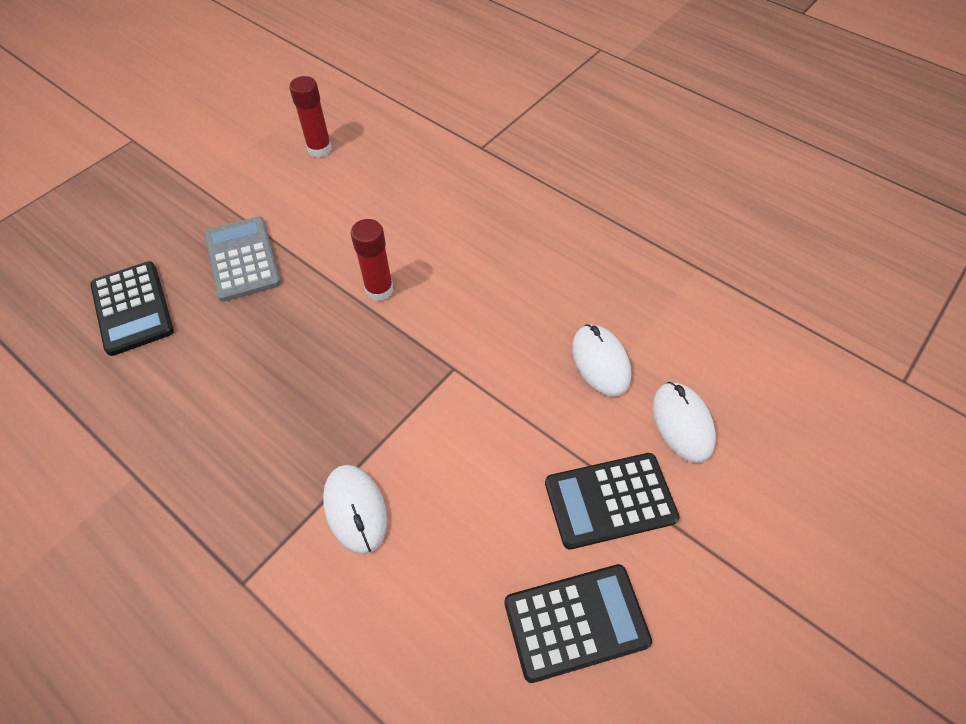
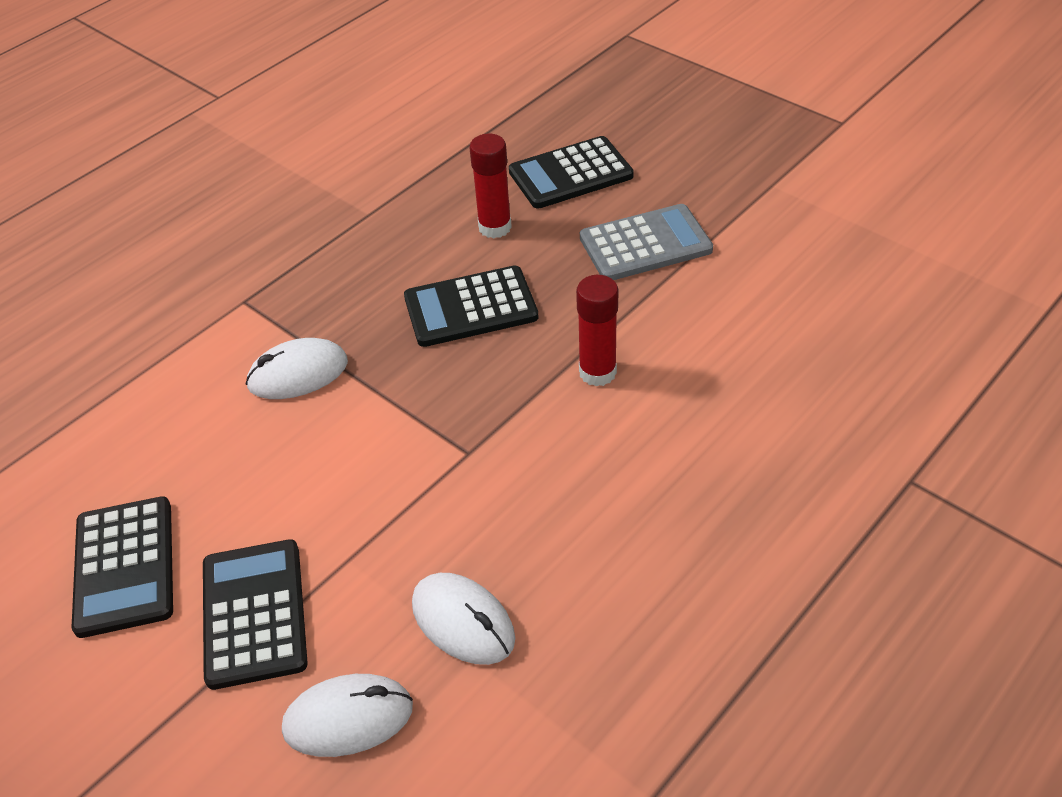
camera: 95 degrees right, 10 degrees down
red glue stick [289,76,332,157] -> red glue stick moved to [469,134,512,238]
white mouse [572,324,631,396] -> white mouse turned 60 degrees clockwise [412,573,515,665]
none -> black calculator [404,265,539,347]

